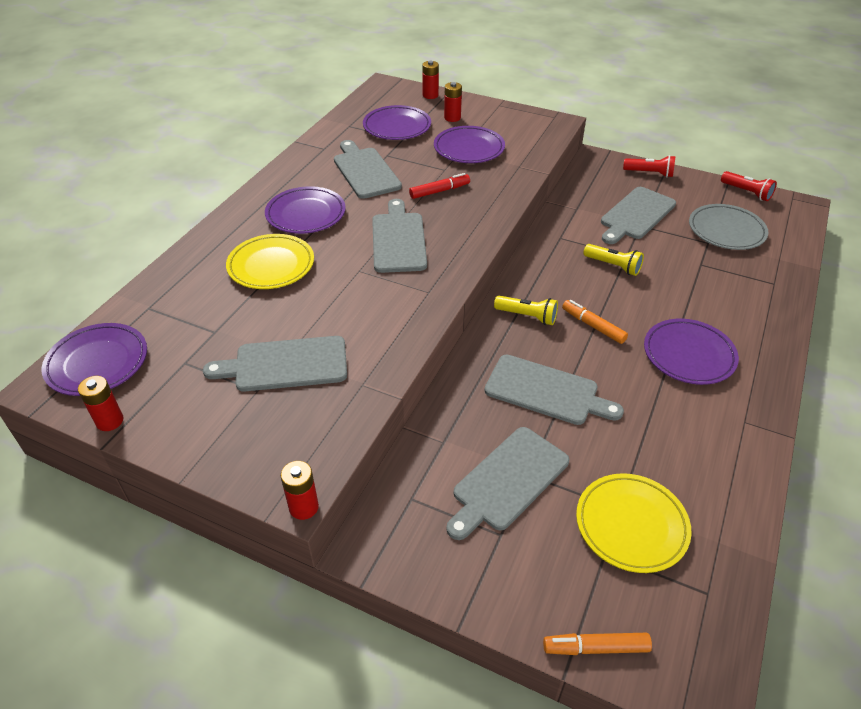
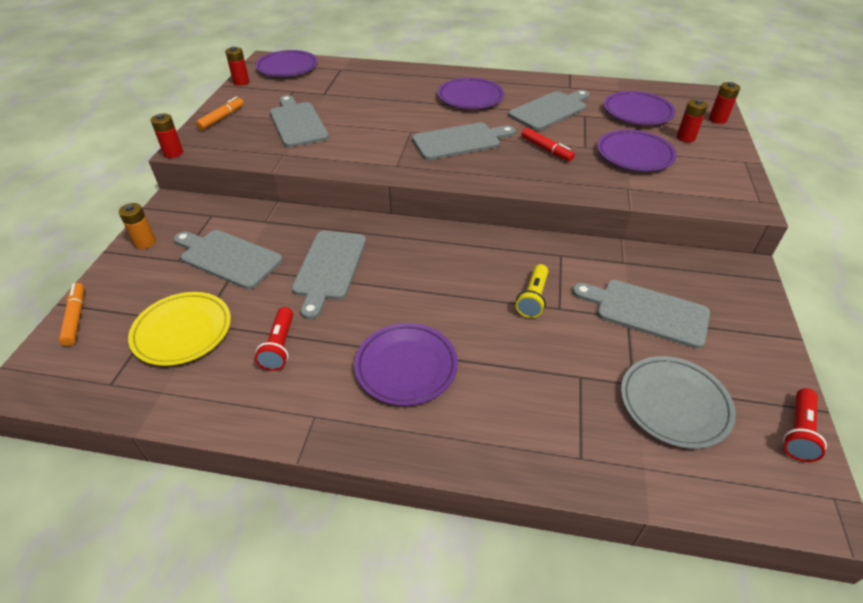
camera: 75 degrees right, 0 degrees up
yellow plate [226,234,314,289] -> none
yellow flashlight [494,296,558,325] -> none
orange marker [562,300,628,344] -> orange marker moved to [196,97,244,130]
red flashlight [623,155,675,178] -> red flashlight moved to [255,307,293,371]
none -> orange battery [118,203,156,249]

